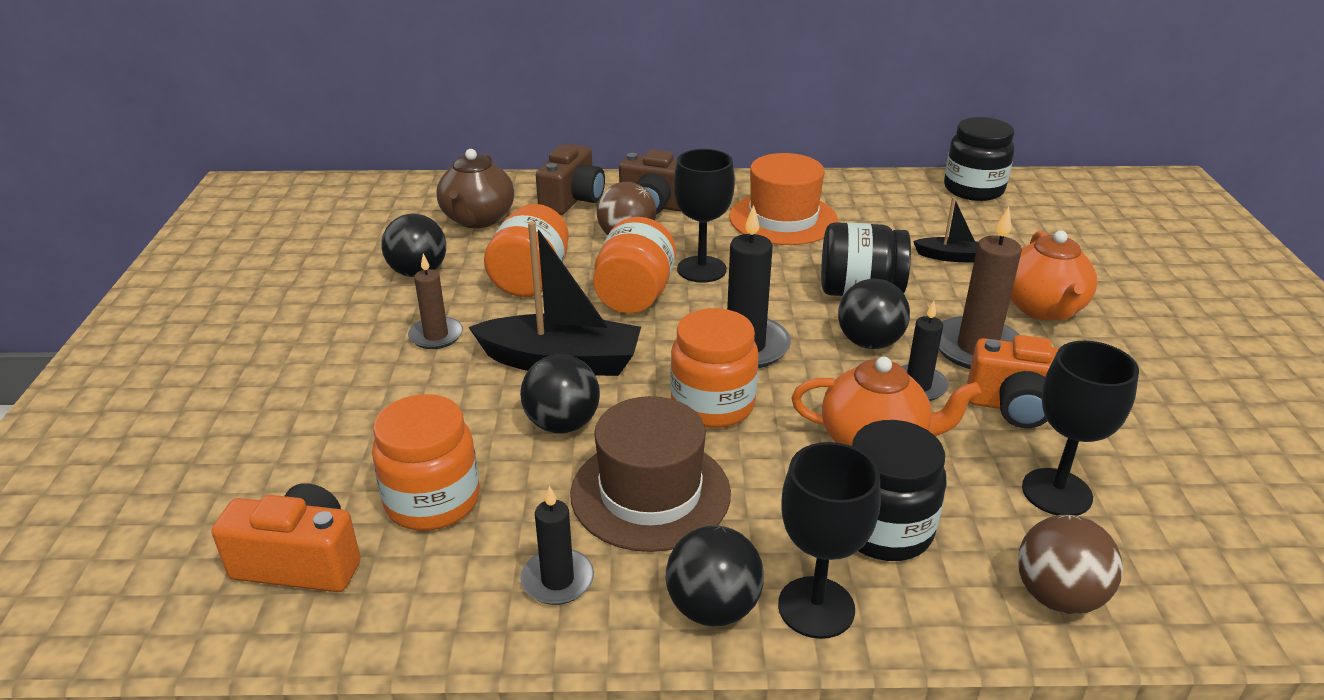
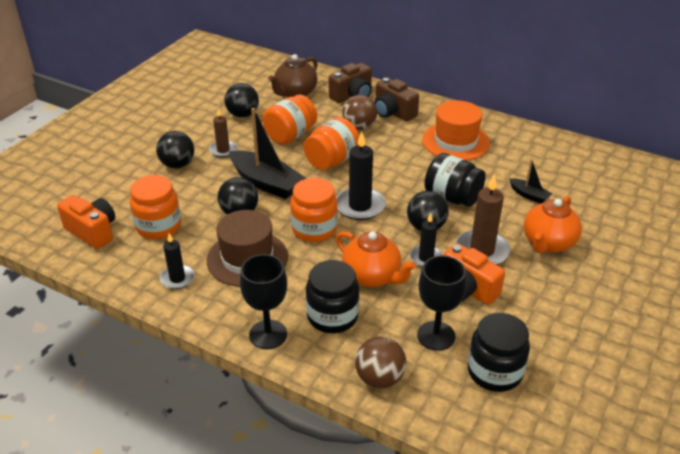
camera: 30 degrees right, 5 degrees up
black ball [666,525,764,626] -> black ball moved to [156,131,194,168]
black goblet [674,149,735,283] -> none
black jar [944,117,1014,201] -> black jar moved to [468,313,530,392]

